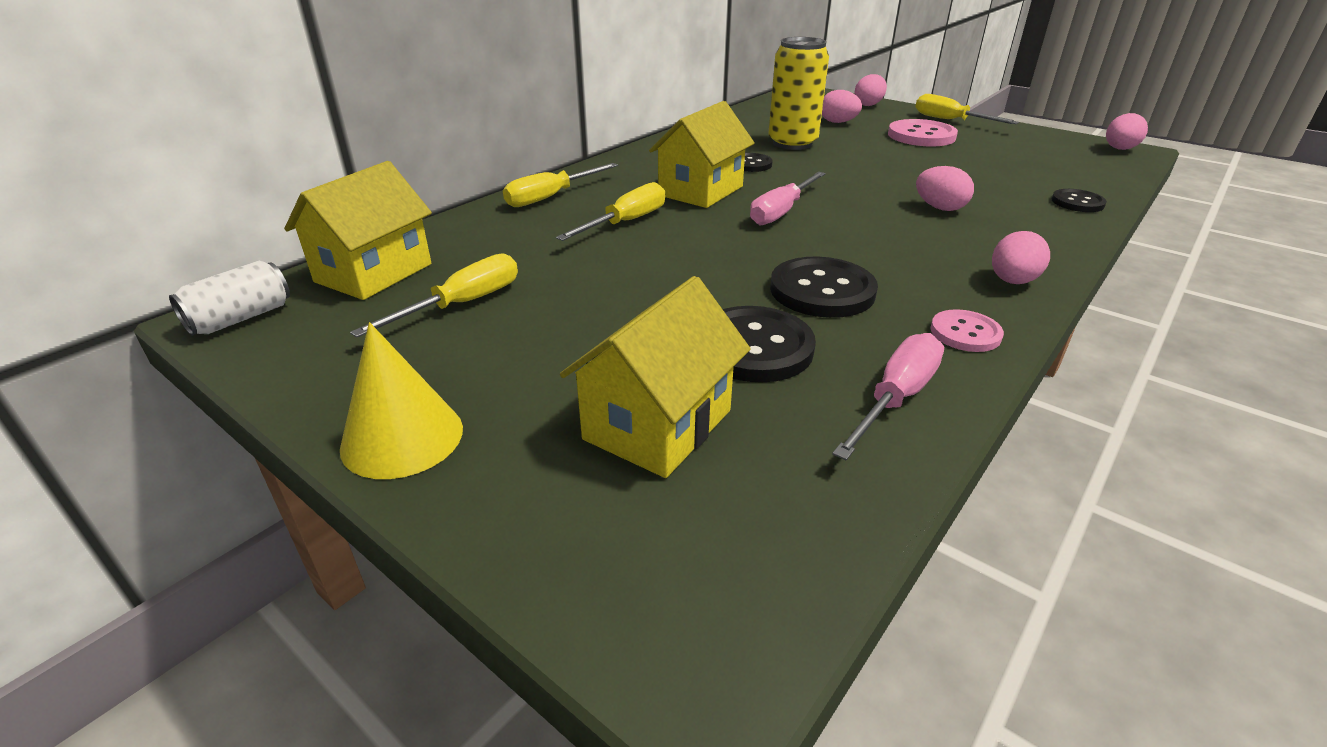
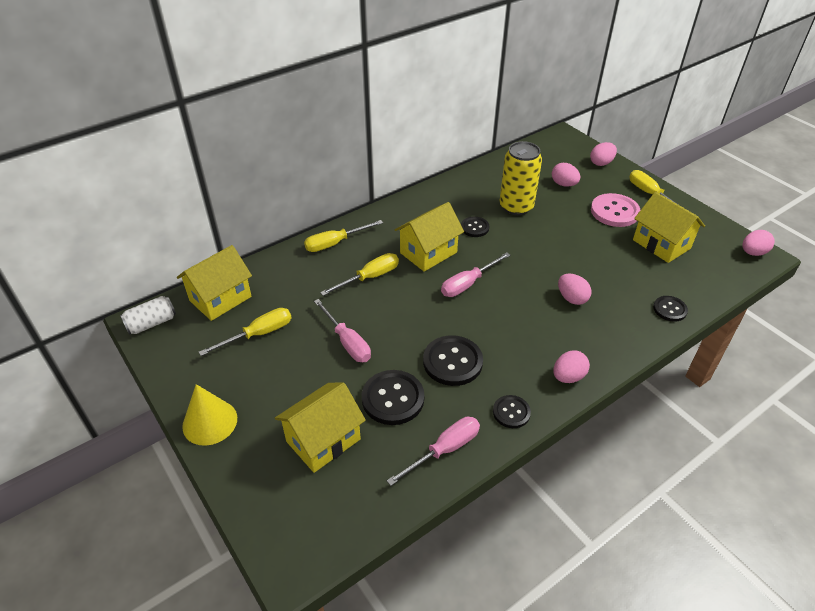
camera: 15 degrees right, 10 degrees up
pink button [931,309,1004,352] -> black button [493,395,531,428]
none -> pink screwdriver [314,299,371,362]
none -> yellow house [633,192,705,263]

